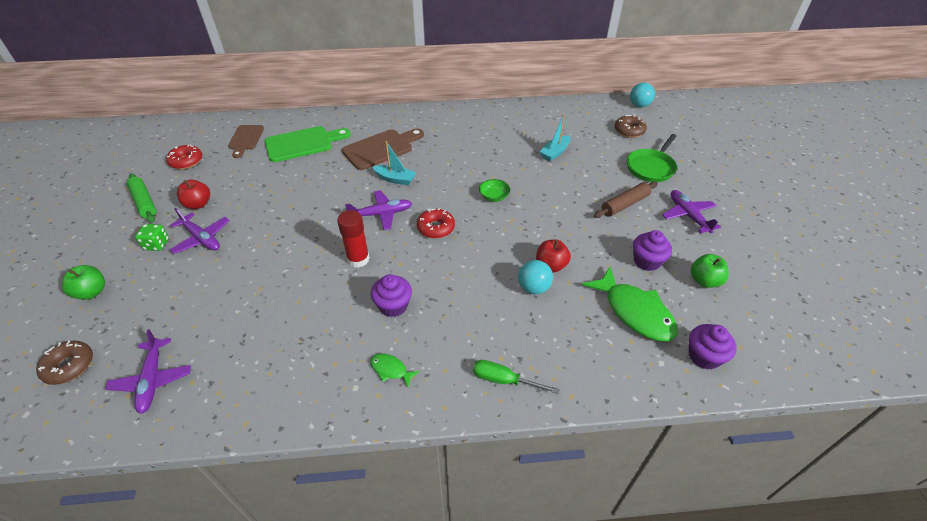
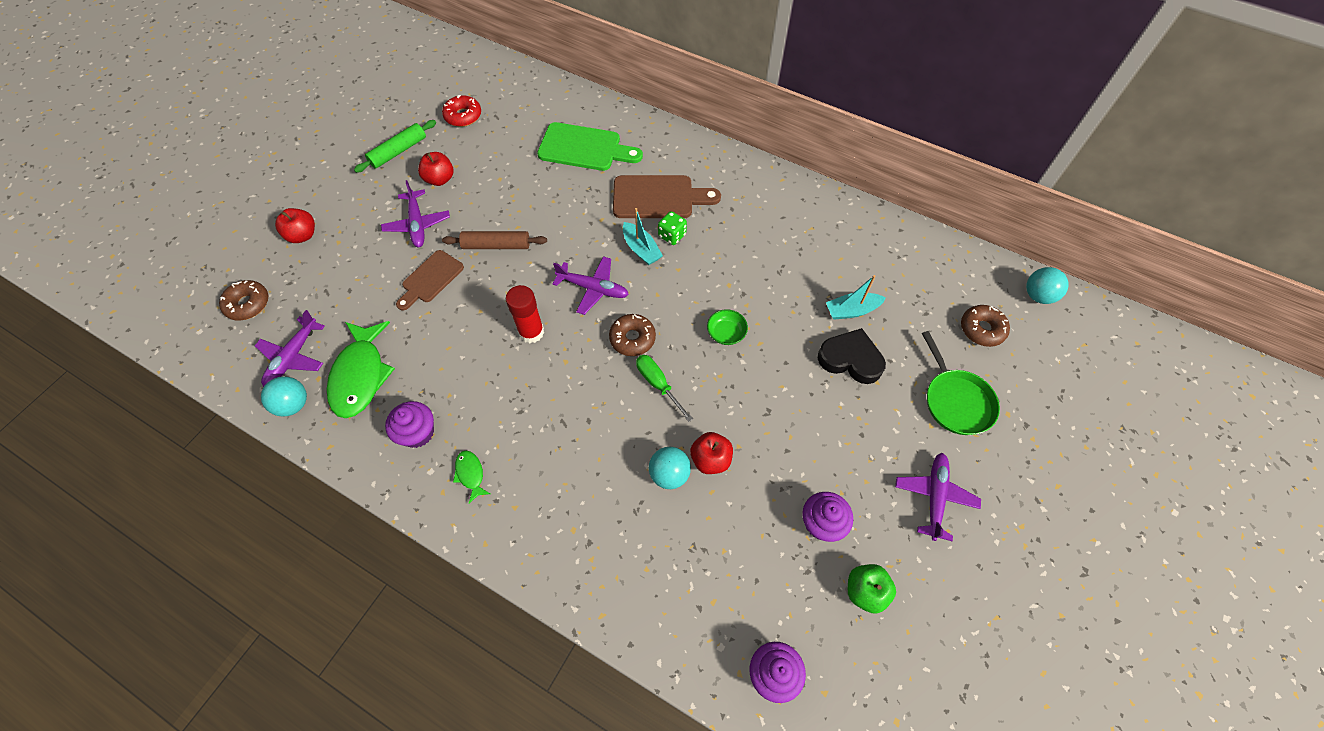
camera: 35 degrees right, 15 degrees up
green apple [62,265,105,300] -> red apple [275,208,315,243]
green rolling pin [127,174,157,223] -> green rolling pin turned 45 degrees clockwise [354,120,436,173]
green dice [135,224,169,251] -> green dice moved to [658,211,687,245]
brown cutting board [228,125,264,158] -> brown cutting board moved to [396,250,464,311]
purple cupcake [371,274,412,317] -> purple cupcake moved to [385,401,434,448]
red donut [417,208,455,239] -> brown donut [609,314,656,356]
green screwdriver [473,360,560,394] -> green screwdriver moved to [636,355,693,422]
green fish [582,266,678,341] -> green fish moved to [327,321,395,418]
brown rolling pin [594,181,658,218] -> brown rolling pin moved to [442,231,547,249]
green pan [627,134,677,182] -> green pan turned 90 degrees counterclockwise [922,331,1000,435]
none -> turquoise ball [261,376,307,416]
none -> black heart [818,328,886,384]

